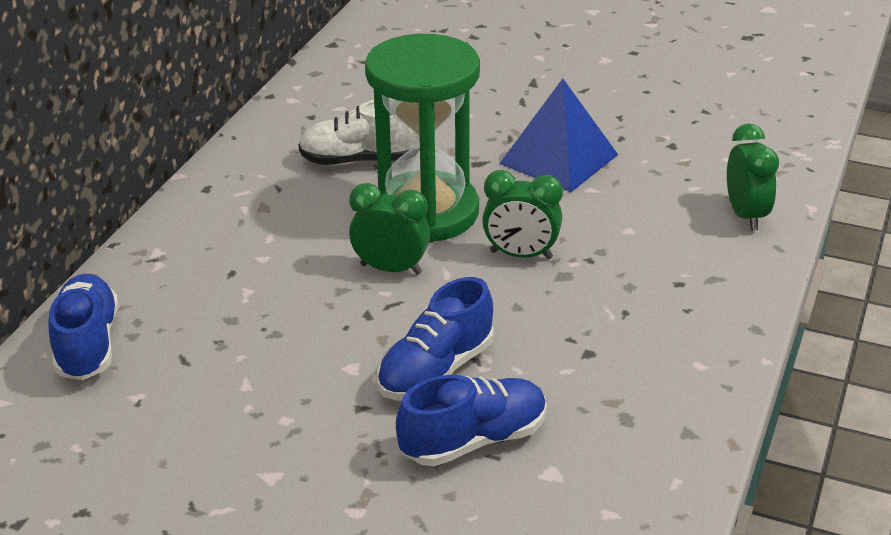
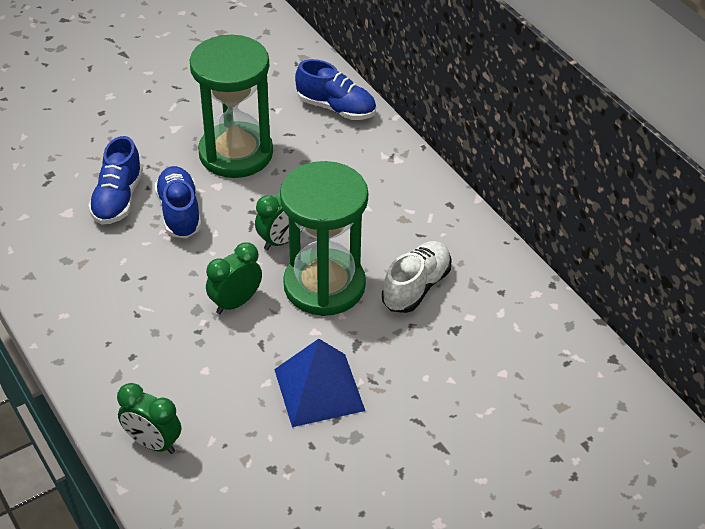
camera: 125 degrees right, 10 degrees up
none -> green hourglass [190,35,273,178]

